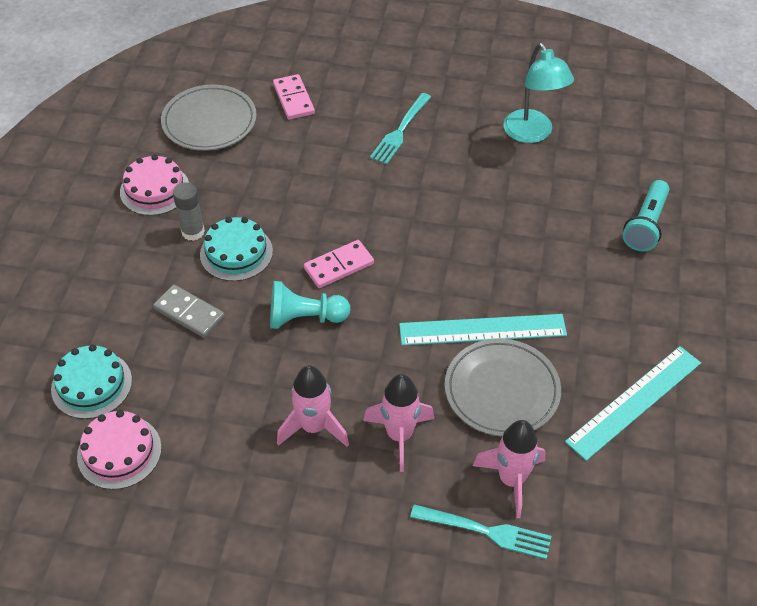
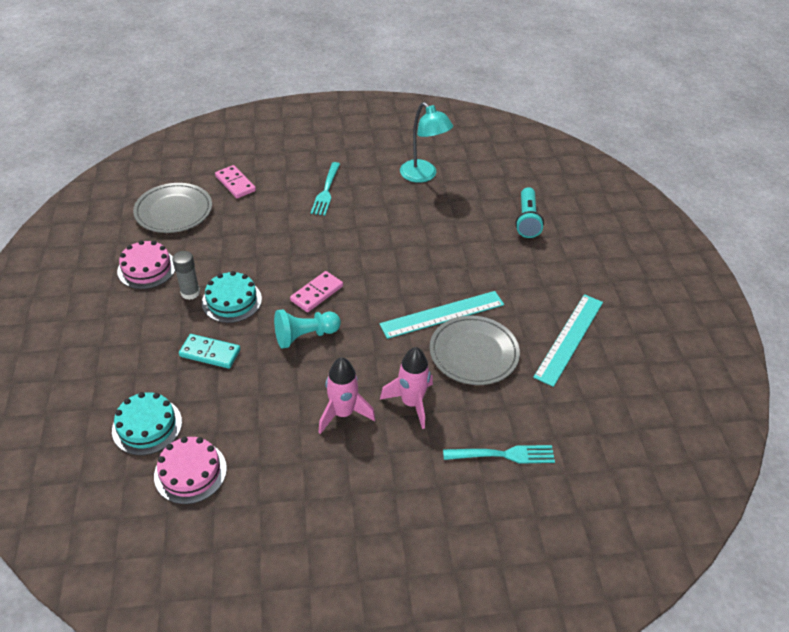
camera: 20 degrees left, 5 degrees down
grey domino [153,285,225,338] -> turquoise domino [179,334,240,369]
pink rocket [473,420,546,518] -> none

